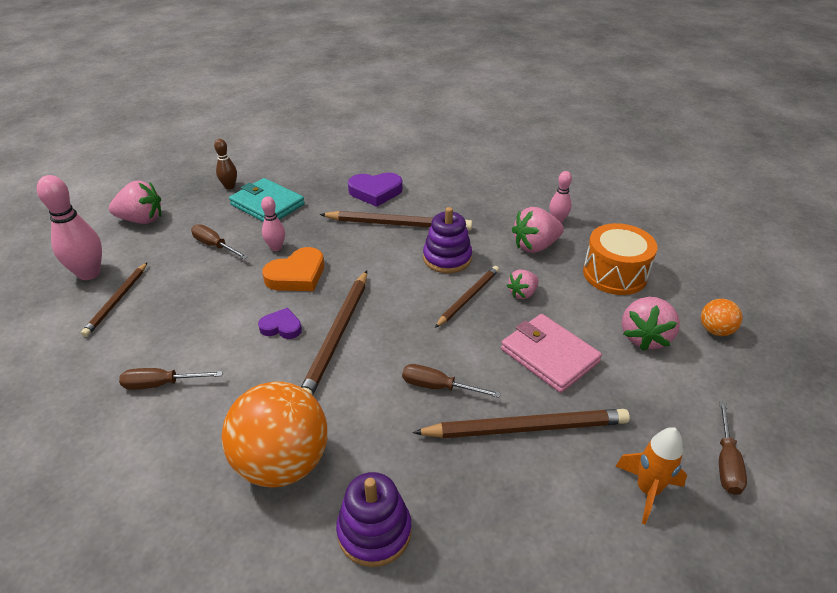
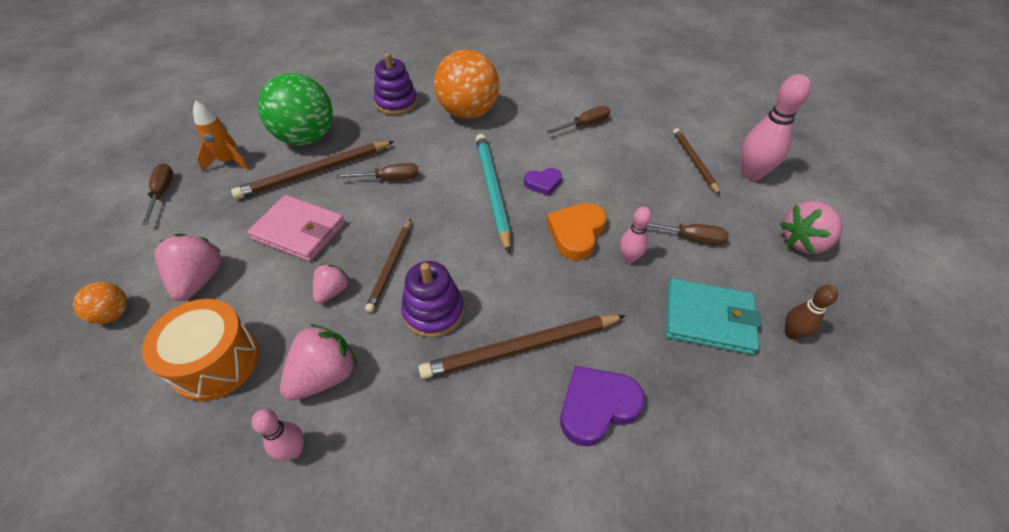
camera: 155 degrees right, 10 degrees up
brown pencil [301,271,367,395] -> turquoise pencil [476,134,511,253]
none -> green ball [258,73,333,145]

